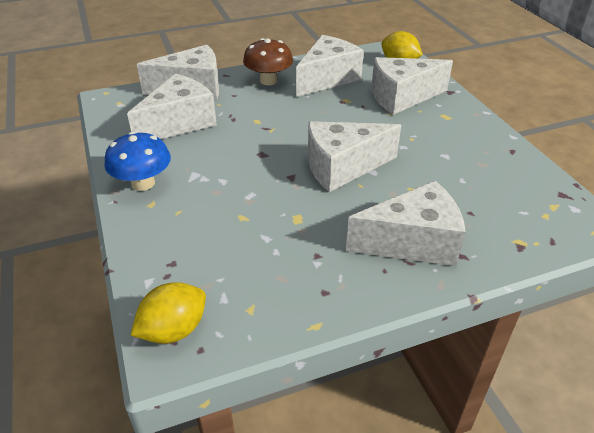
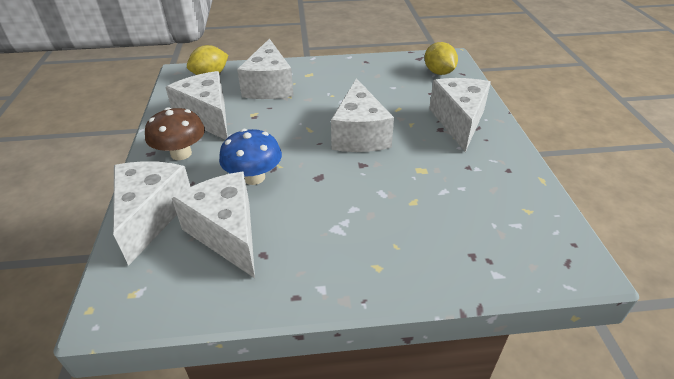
camera: 75 degrees left, 0 degrees up
blue mushroom [105,131,171,191] -> blue mushroom moved to [219,129,282,185]
yellow lemon [130,282,206,344] -> yellow lemon moved to [424,42,458,75]

